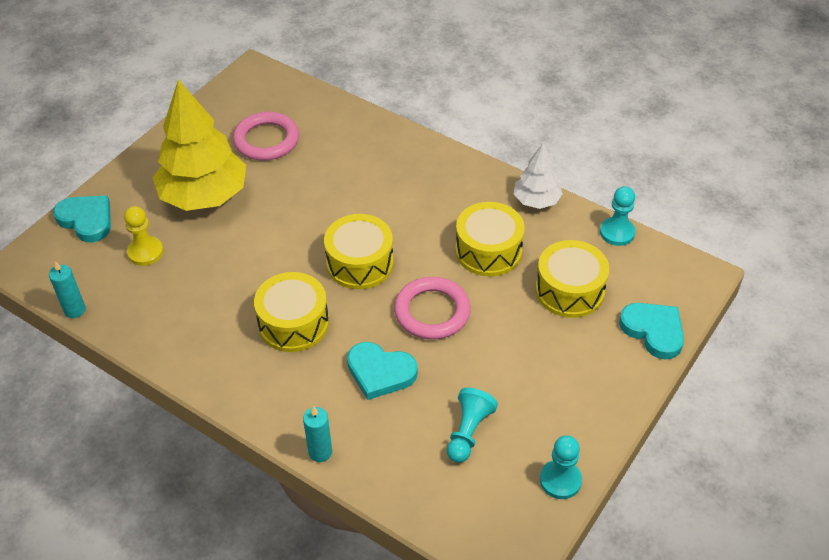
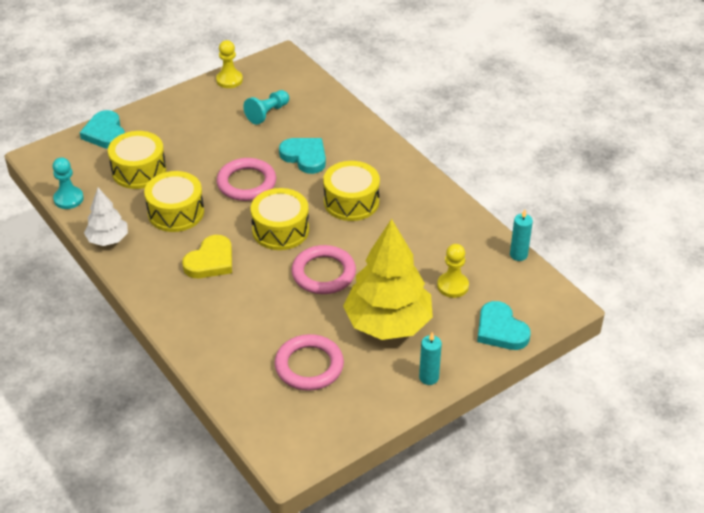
camera: 160 degrees left, 5 degrees down
turquoise candle [303,407,332,462] -> turquoise candle moved to [419,332,442,385]
turquoise pawn [540,435,582,499] -> yellow pawn [216,40,243,88]
none -> yellow heart [182,235,232,278]
none -> pink ring [292,245,356,294]

